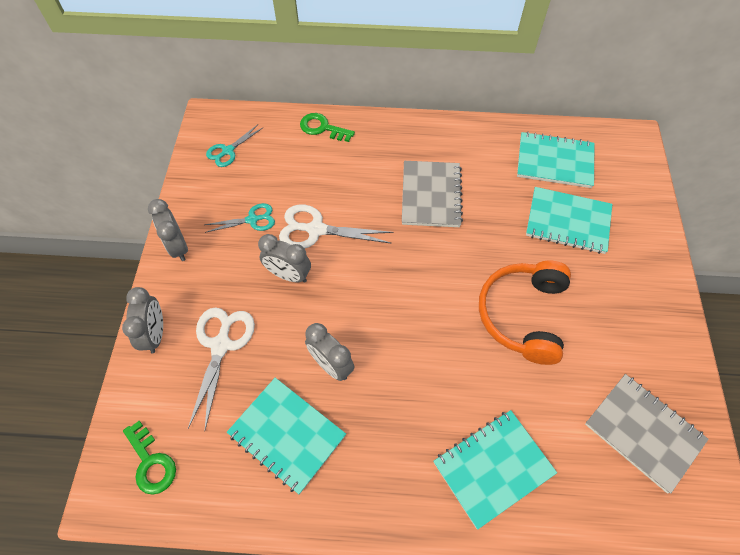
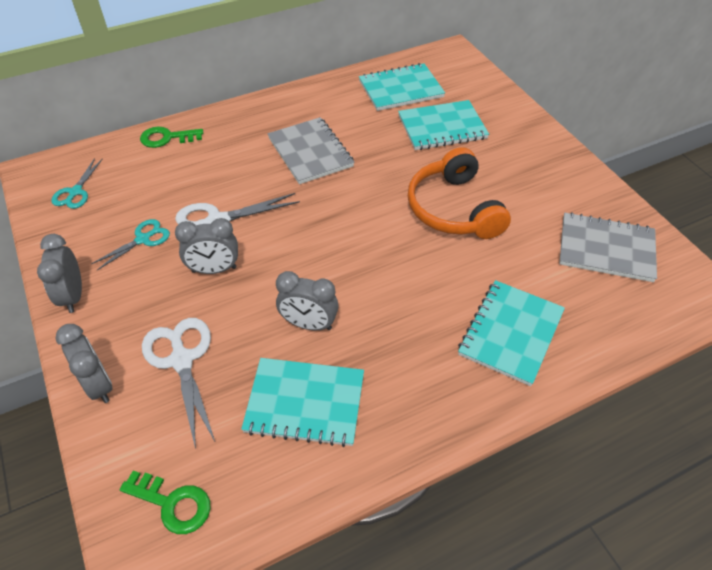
camera: 30 degrees left, 10 degrees down
grey clock [148,199,188,261] -> grey clock turned 45 degrees clockwise [37,234,82,313]

